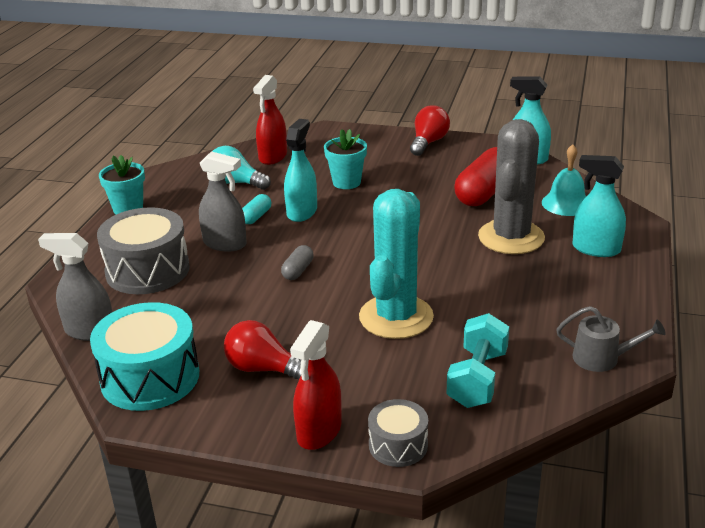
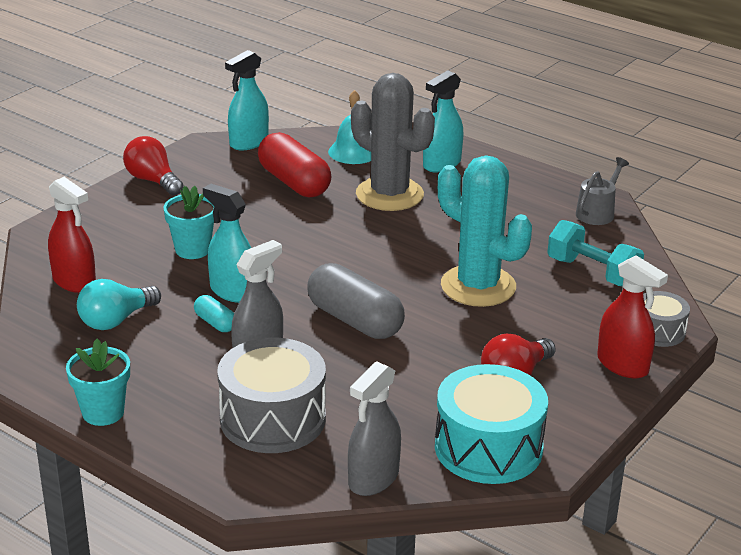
camera: 70 degrees left, 0 degrees up
grey capsule [281,245,314,280] -> grey capsule [307,263,405,339], size x2.08

